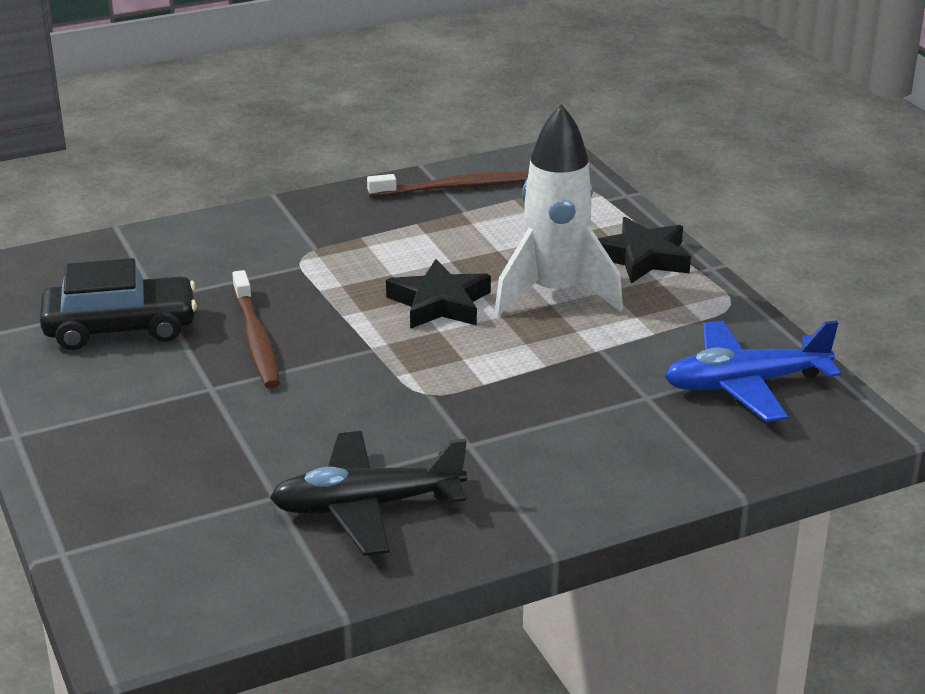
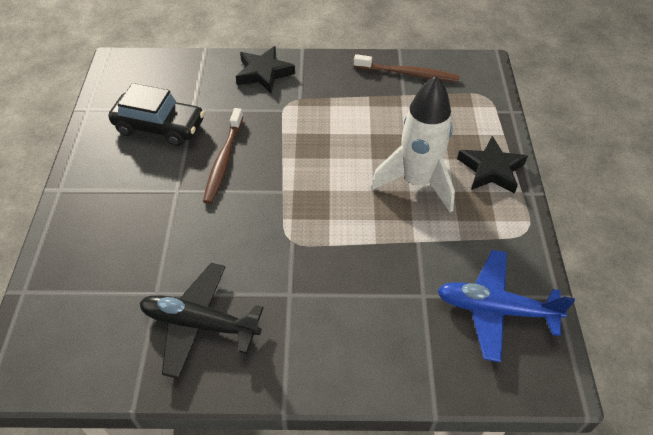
camera: 25 degrees right, 20 degrees up
black star [386,259,491,329] -> black star moved to [236,46,295,93]

